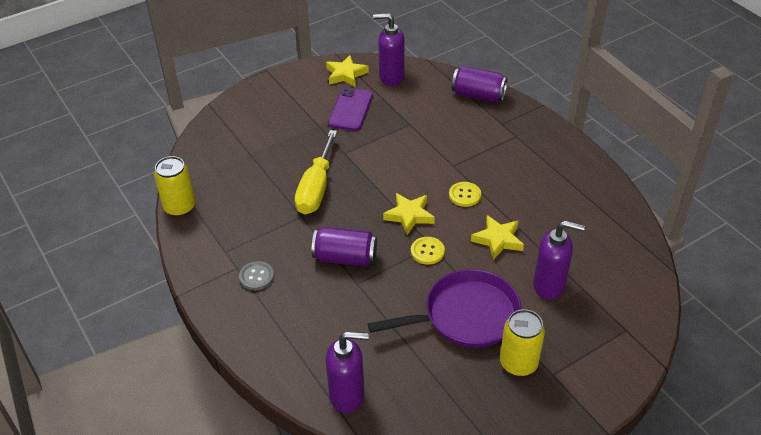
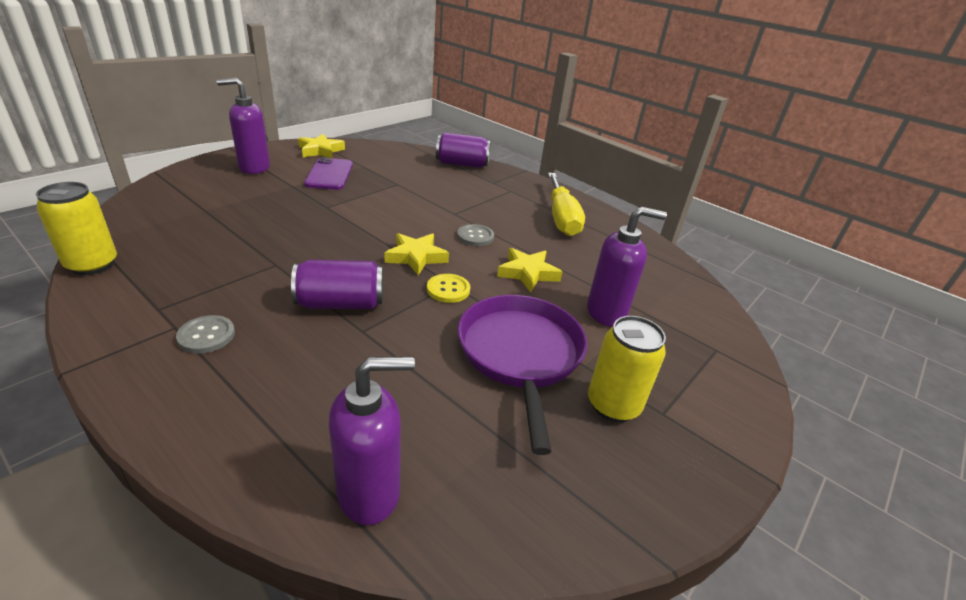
camera: 20 degrees left, 10 degrees down
yellow screwdriver [295,130,337,214] -> yellow screwdriver moved to [548,173,585,236]
purple pan [368,269,522,348] -> purple pan turned 60 degrees counterclockwise [458,295,587,455]
purple soap dispenser [373,13,405,86] -> purple soap dispenser moved to [216,78,270,174]
yellow button [449,182,481,207] -> grey button [457,224,494,246]

